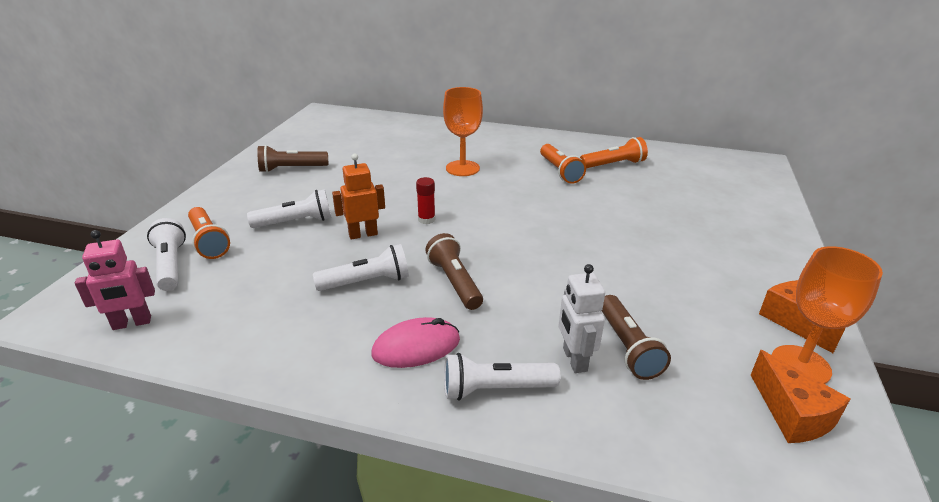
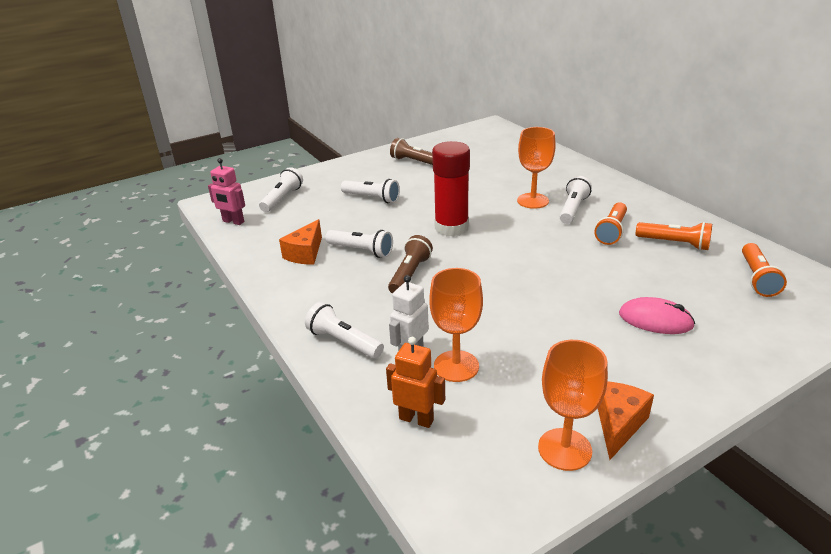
camera: 45 degrees right, 0 degrees up
orange flashlight [188,207,230,259] -> orange flashlight moved to [742,243,787,297]
orange robot [332,154,385,240] -> orange robot moved to [386,337,445,428]
pink mouse [371,317,460,368] -> pink mouse moved to [619,297,695,334]
red glue stick [416,177,435,224] -> red glue stick [432,141,470,237], size x2.33
brown flashlight [602,295,671,380] -> orange goblet [429,268,483,382]
orange cheese [751,350,850,443] -> orange cheese moved to [279,219,322,265]
none -> white flashlight [560,176,592,224]

